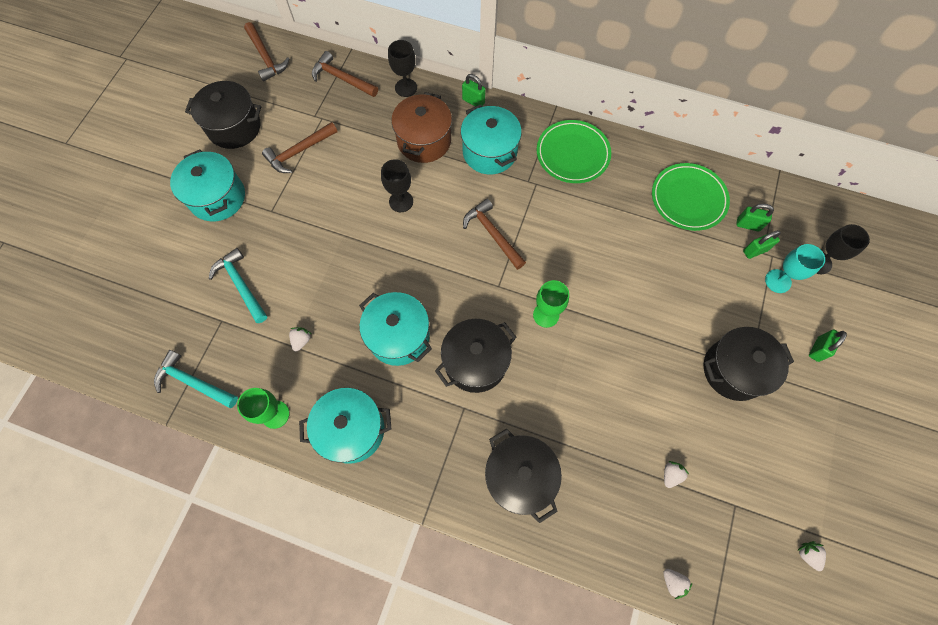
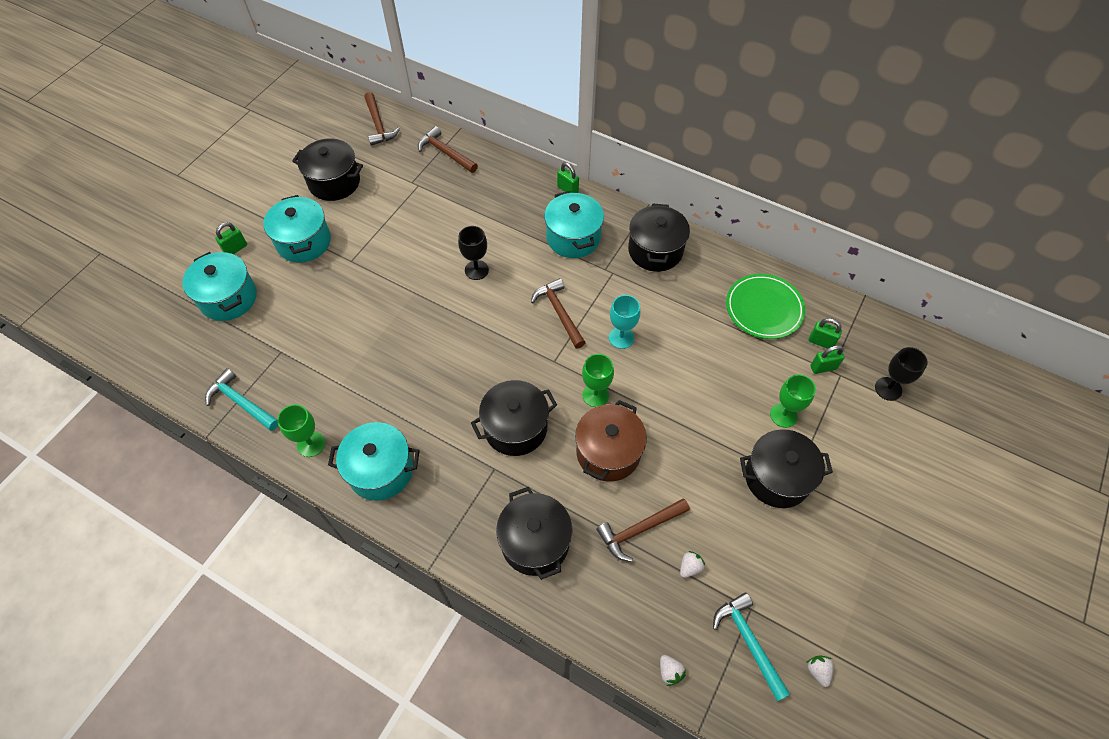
camera: 10 degrees right, 10 degrees down
turquoise hammer [209,248,267,323] -> turquoise hammer moved to [713,592,790,701]
brown hammer [262,122,338,173] -> brown hammer moved to [596,498,690,562]
white strawberry [289,327,311,352] -> none
turquoise pot [359,292,432,366] -> turquoise pot moved to [182,252,257,321]
black goblet [388,40,417,97] -> none
brown pot [391,92,452,163] -> brown pot moved to [575,400,647,482]
green plate [537,120,611,183] -> black pot [628,203,690,272]
turquoise goblet [765,244,825,293] -> turquoise goblet moved to [609,295,640,349]
green padlock [809,329,847,362] -> green padlock moved to [215,222,247,254]
none -> green goblet [770,374,816,428]

